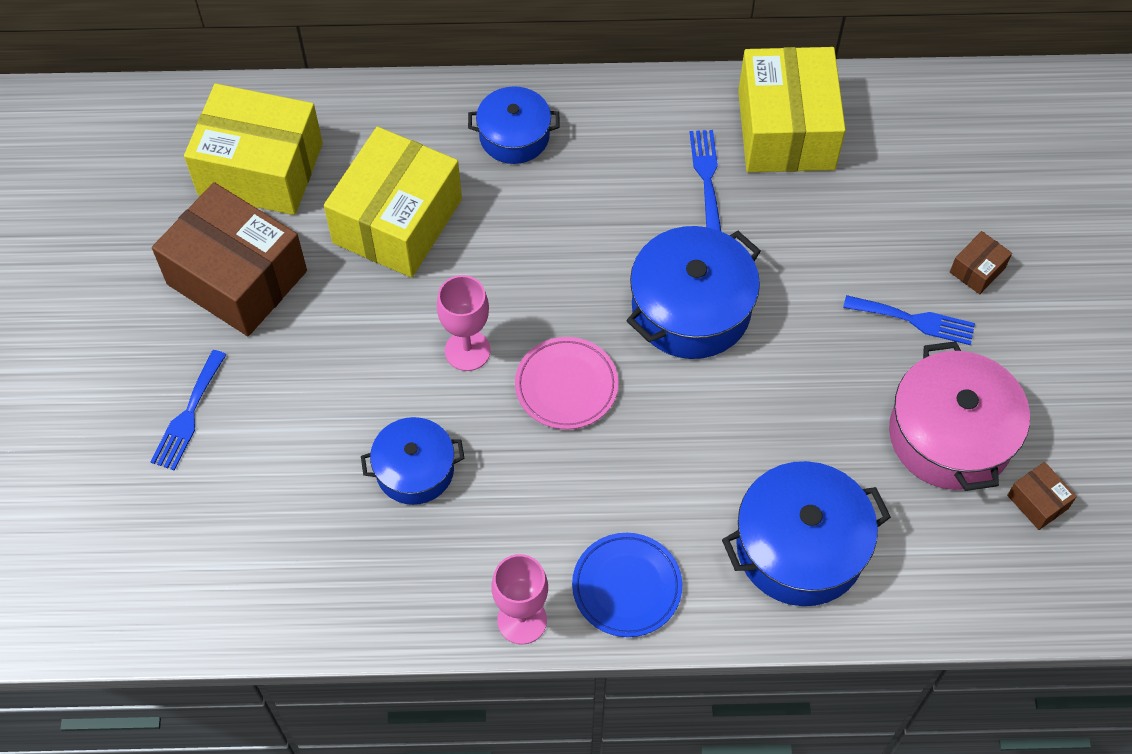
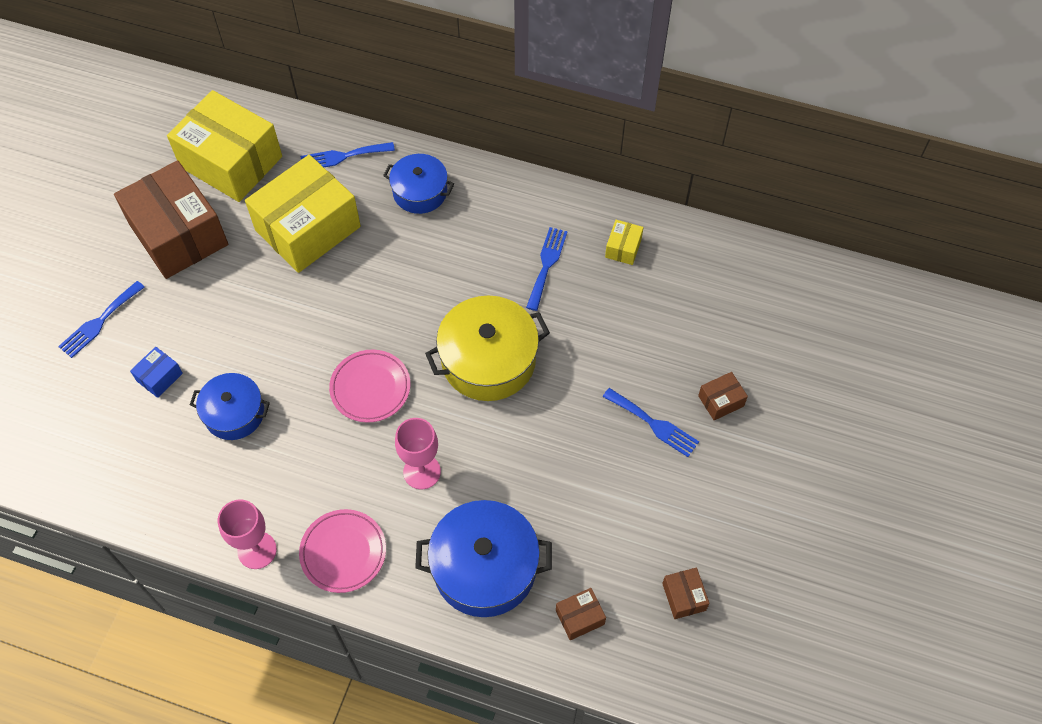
camera: 20 degrees right, 0 degrees up
pink goblet [437,275,491,371] -> pink goblet moved to [395,418,441,490]
blue plate [572,533,682,637] -> pink plate [299,509,386,593]
blue pot [626,226,761,359] -> yellow pot [425,295,550,401]
yellow box [738,47,846,172] -> yellow box [605,220,644,265], size x0.41
pink pot [889,341,1030,491] -> none
none -> blue box [130,347,183,398]
none -> blue fork [300,142,395,167]
none -> brown box [556,588,606,640]

